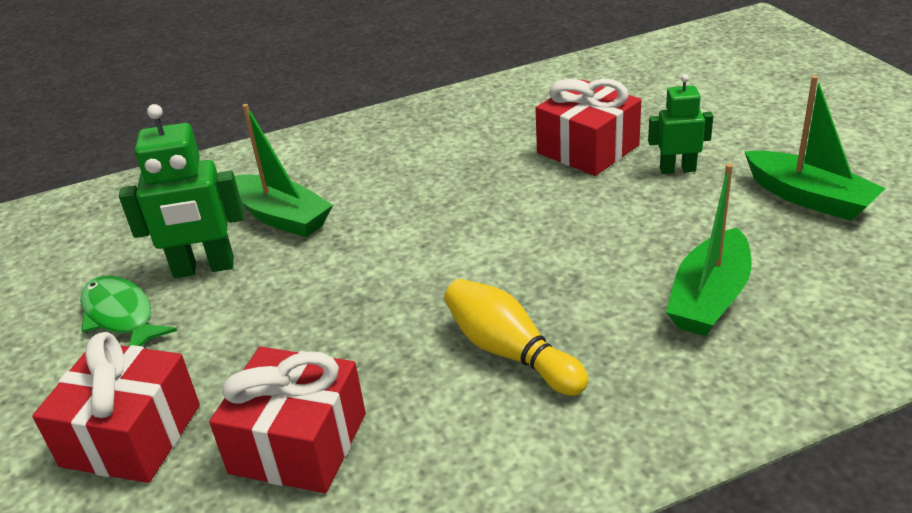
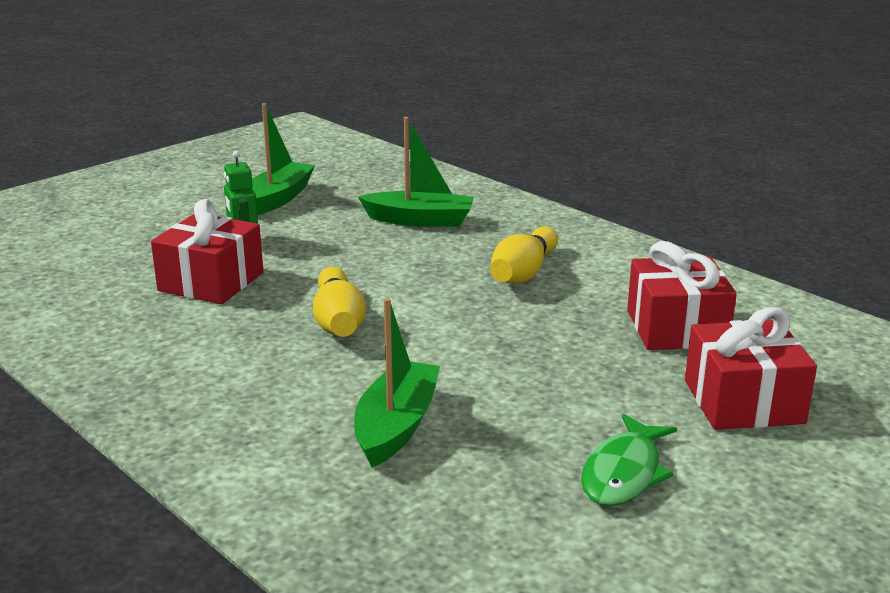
camera: 115 degrees left, 10 degrees down
green robot [119,104,244,278] -> none
none -> yellow bowling pin [313,267,366,337]

